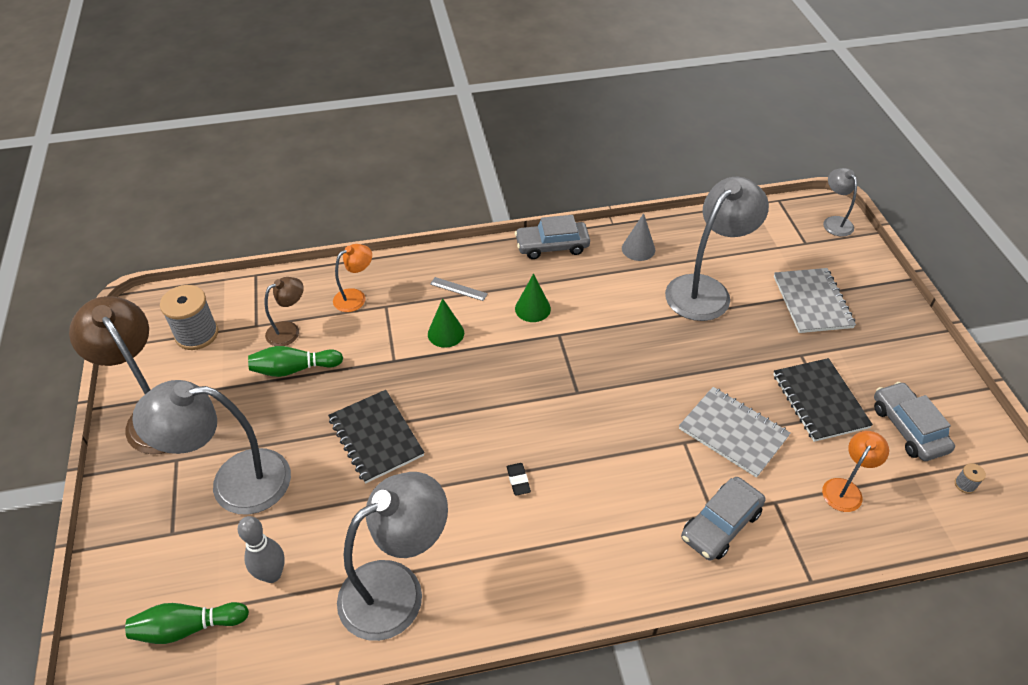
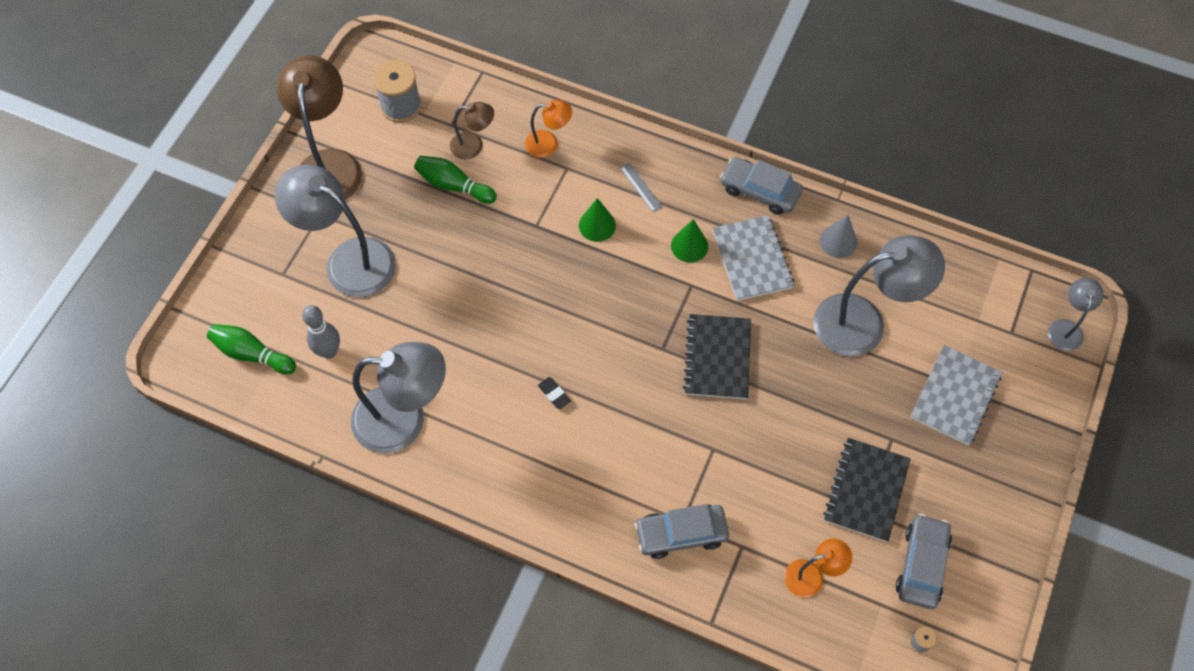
camera: 35 degrees right, 15 degrees up
black notebook [328,390,425,484] -> black notebook moved to [683,314,751,399]
black eraser [507,463,531,496] -> black eraser turned 60 degrees counterclockwise [538,377,571,409]
grey notebook [679,387,791,478] -> grey notebook moved to [712,215,795,301]

